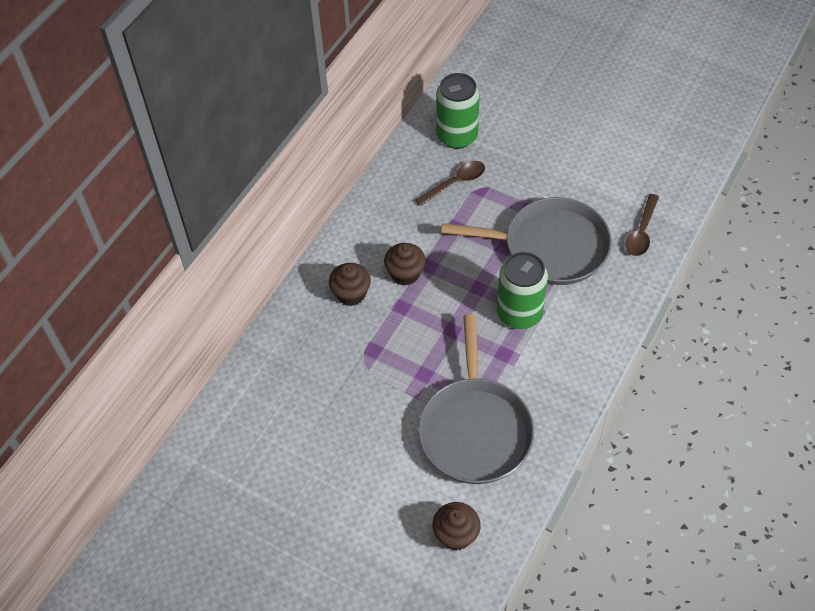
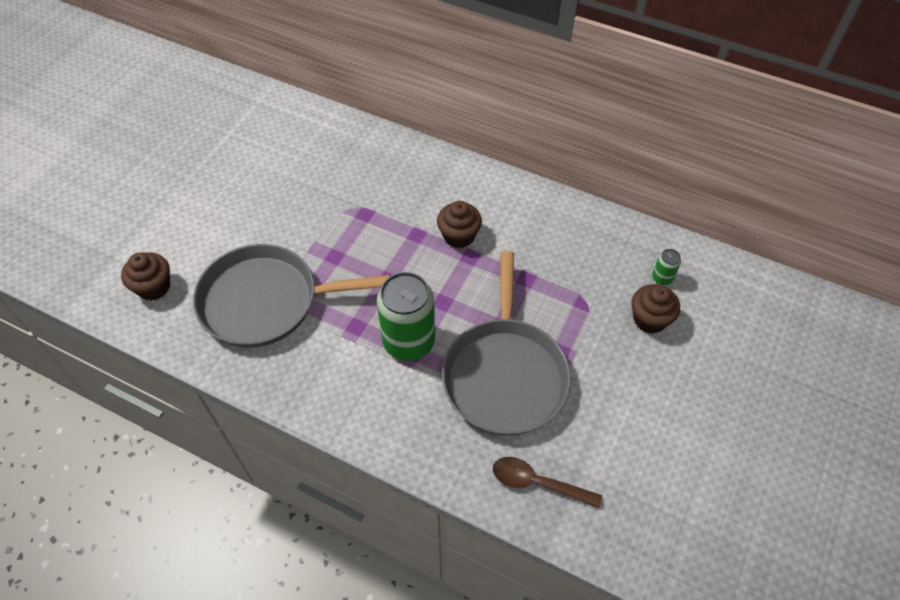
camera: 85 degrees right, 0 degrees up
brown cupcake [329,263,371,306] -> brown cupcake moved to [631,284,680,334]
brown spoon [415,161,485,206] -> none
green can [436,73,480,149] -> green can [652,249,681,285], size x0.43

